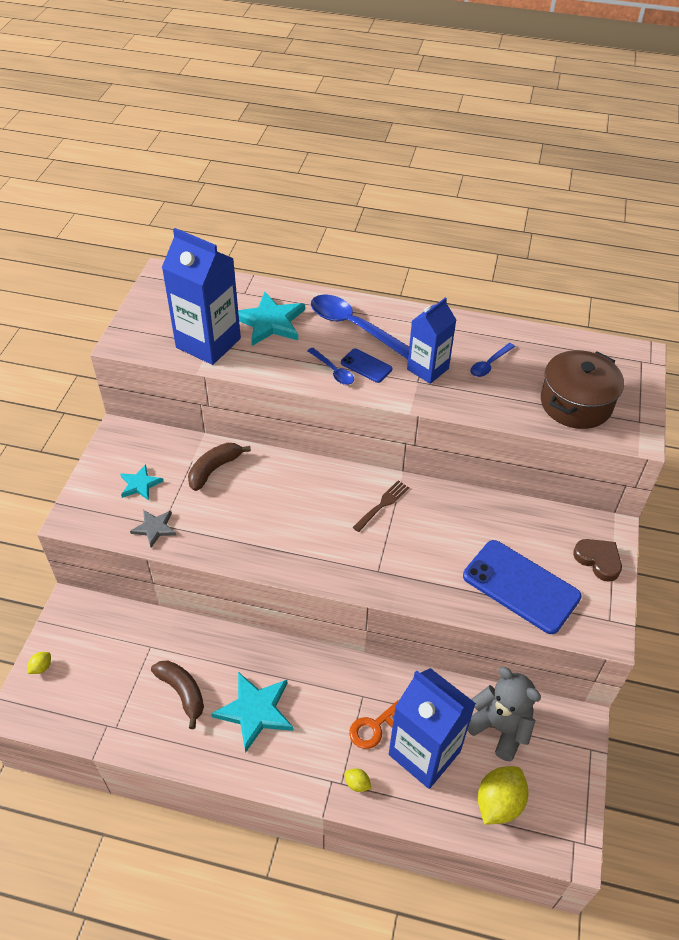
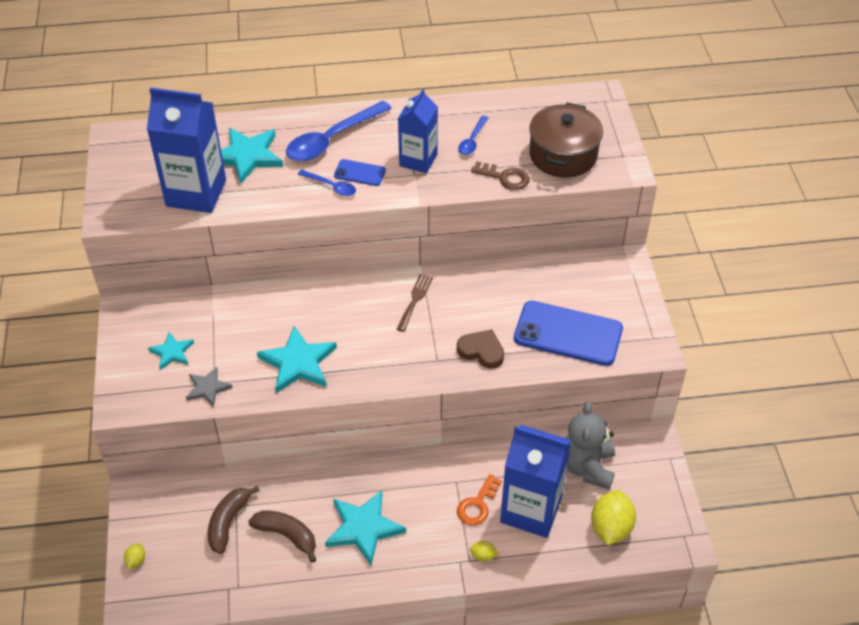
camera: 20 degrees left, 0 degrees up
brown banana [188,443,251,491] -> brown banana moved to [208,486,260,554]
blue spoon [311,294,409,360] -> blue spoon turned 60 degrees counterclockwise [286,101,392,161]
grey teddy bear [468,667,541,761] -> grey teddy bear turned 105 degrees counterclockwise [566,402,615,489]
brown heart [573,539,622,582] -> brown heart moved to [457,329,504,369]
none -> turquoise star [257,326,337,393]
none -> brown key [471,161,530,190]

